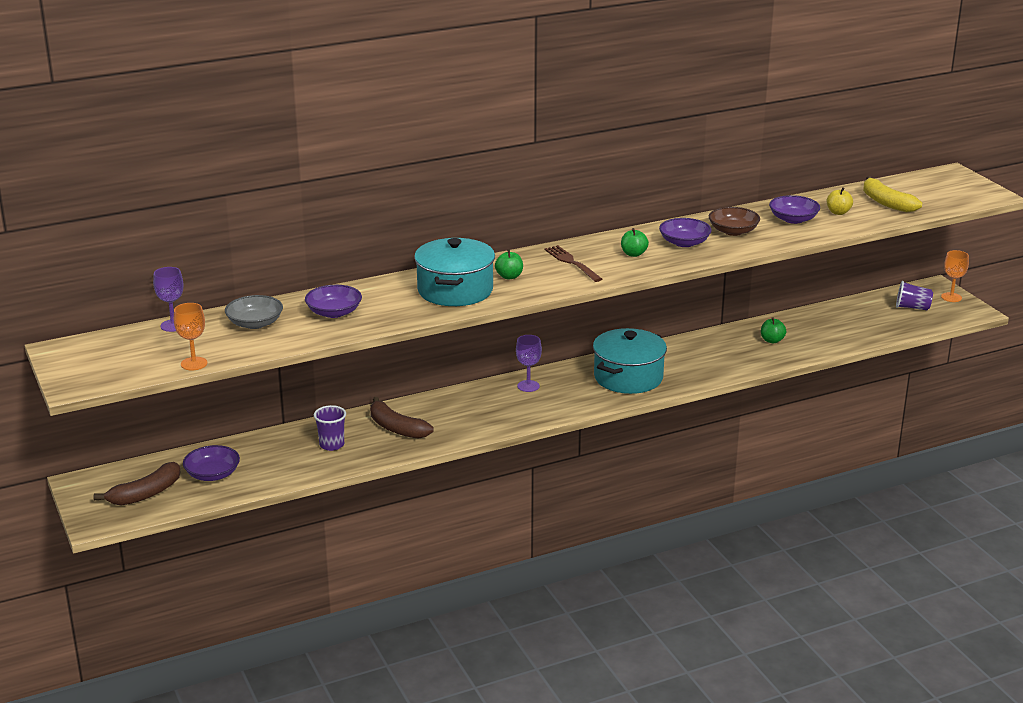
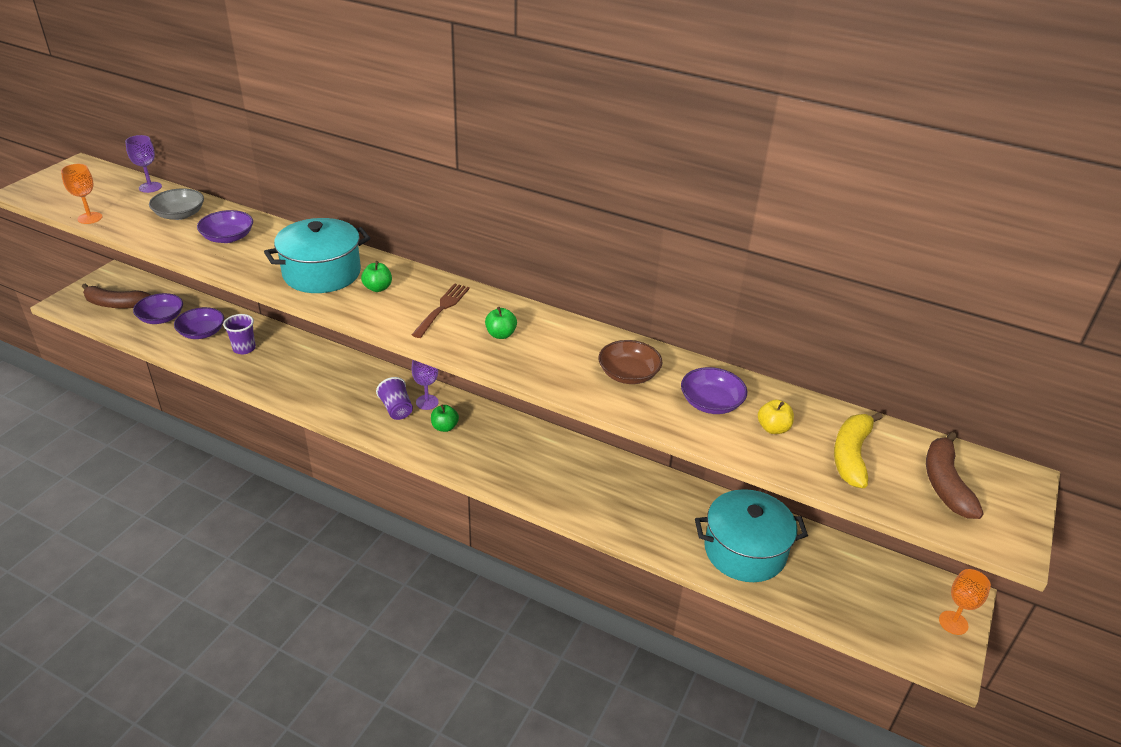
camera: 50 degrees right, 10 degrees up
brown banana [370,397,433,439] -> brown banana moved to [926,432,984,519]
turquoise pot [593,328,667,394] -> turquoise pot moved to [695,489,808,582]
purple bowl [659,218,712,247] -> purple bowl moved to [174,307,224,339]
green apple [761,317,786,343] -> green apple moved to [431,405,459,432]
purple cup [896,281,933,310] -> purple cup moved to [376,377,413,420]

